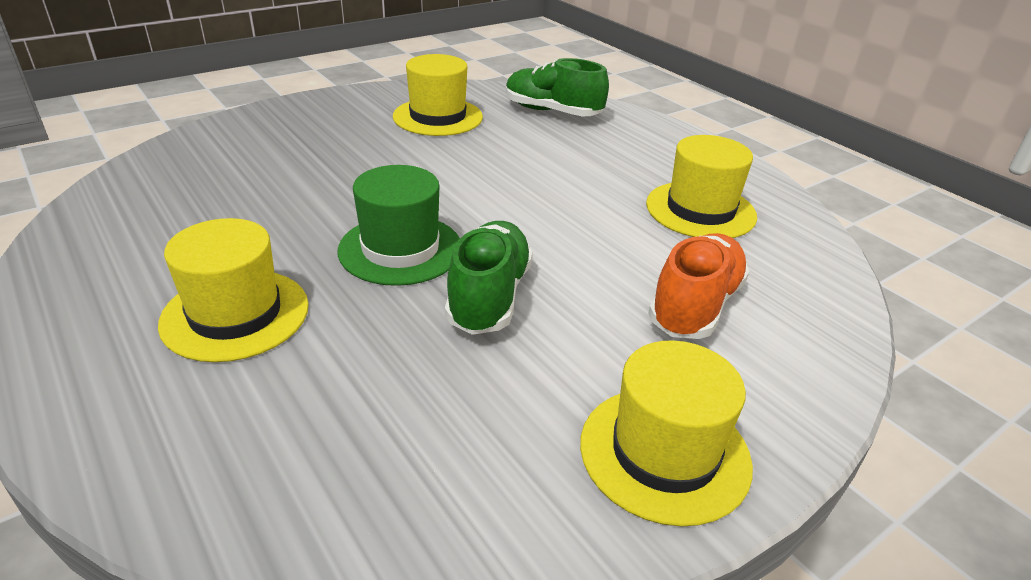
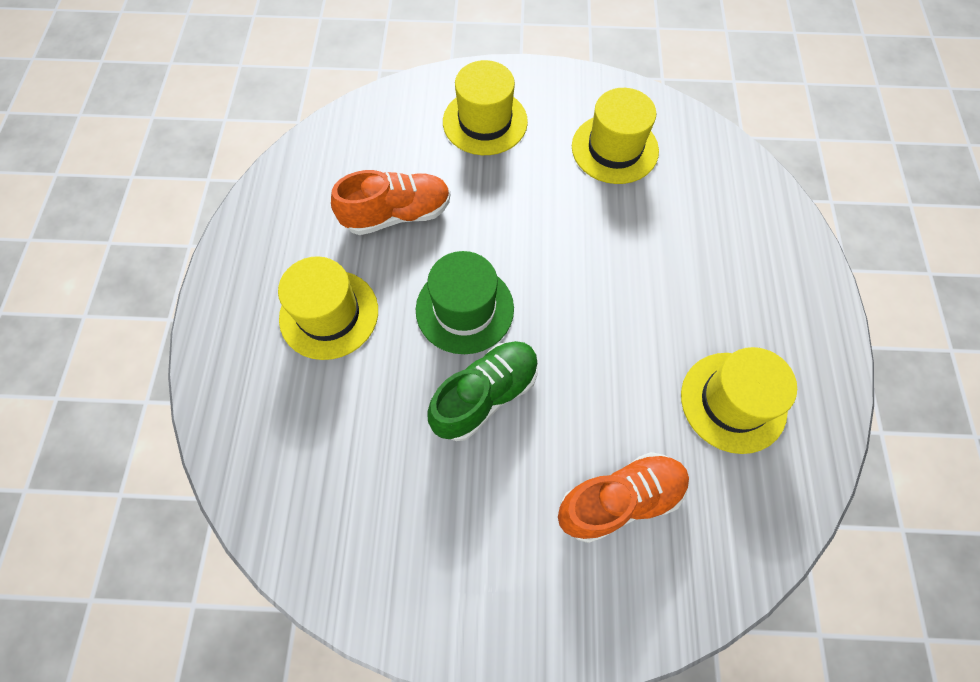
camera: 40 degrees right, 30 degrees up
green shoe [506,58,609,116] -> none
yellow hat [580,340,753,527] -> yellow hat moved to [443,60,528,155]
none -> orange shoe [331,170,450,235]

